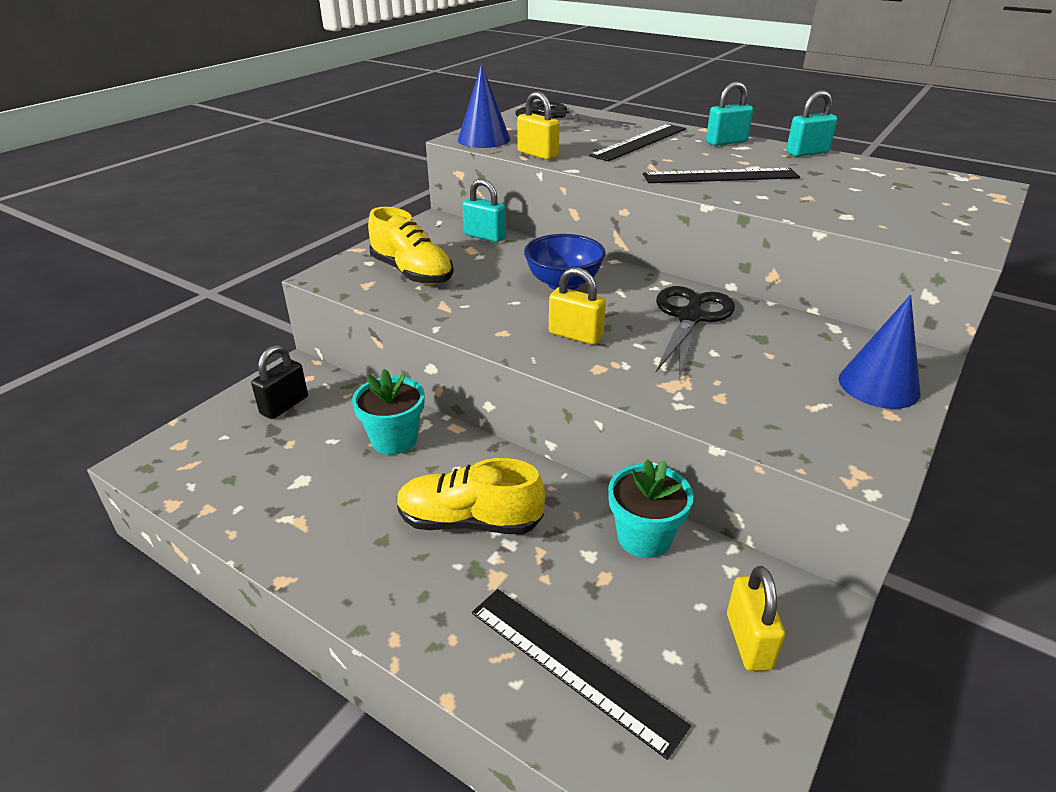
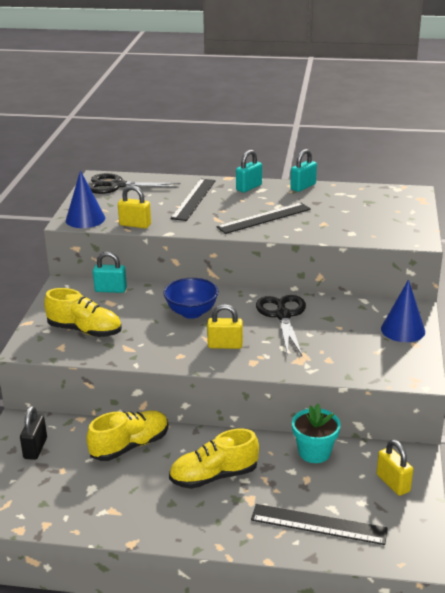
camera: 25 degrees left, 5 degrees down
turquoise flower pot [352,369,424,455] -> yellow shoe [86,411,169,461]

